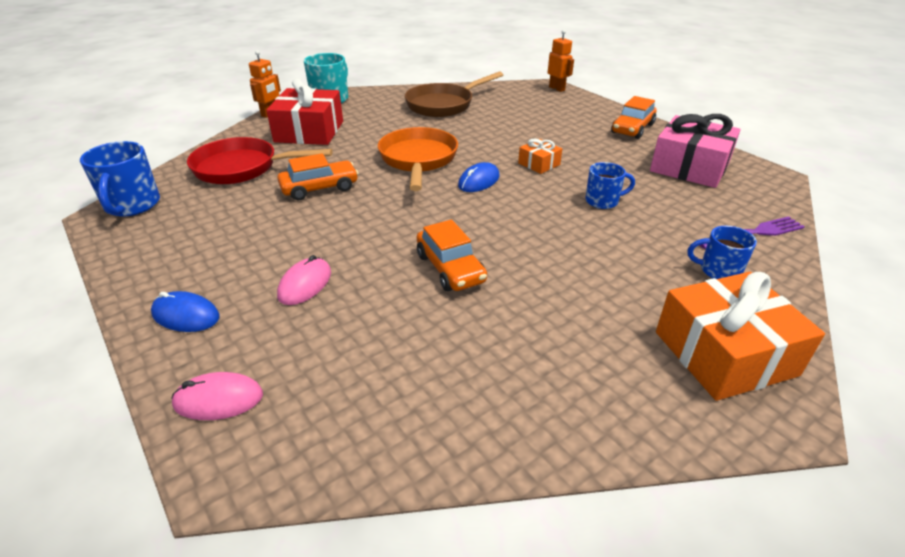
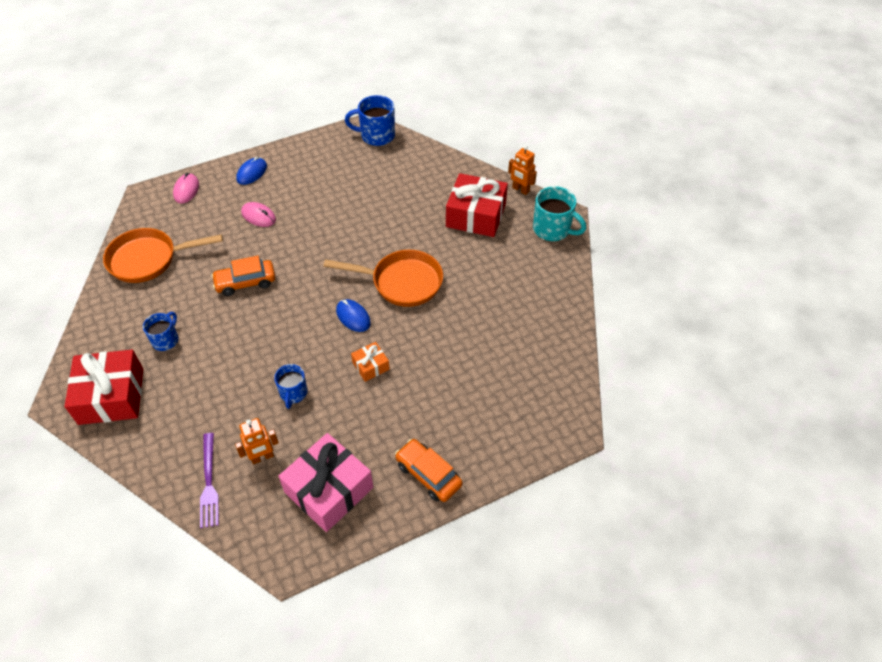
camera: 100 degrees right, 15 degrees up
red pan [187,137,333,184] -> none
orange car [277,153,358,200] -> none
brown pan [405,72,503,117] -> none
orange robot [548,30,574,92] -> orange robot moved to [235,418,279,464]
orange gift [656,272,825,401] -> red gift [65,350,143,425]
blue mug [688,226,757,279] -> blue mug moved to [143,312,178,351]
none -> orange pan [103,228,223,283]

